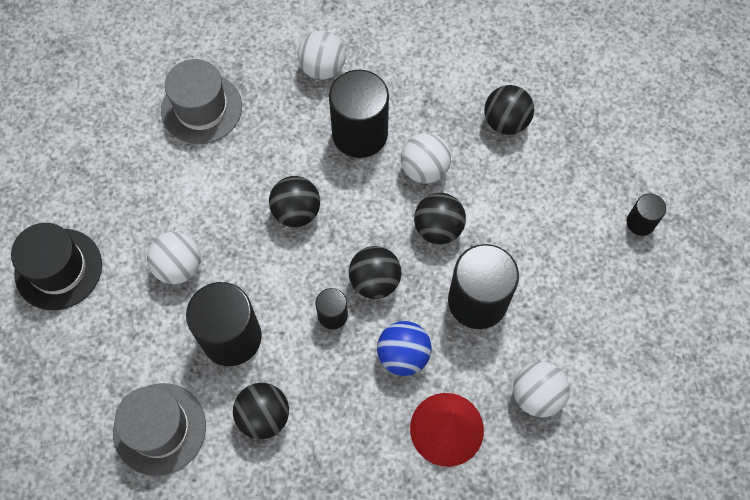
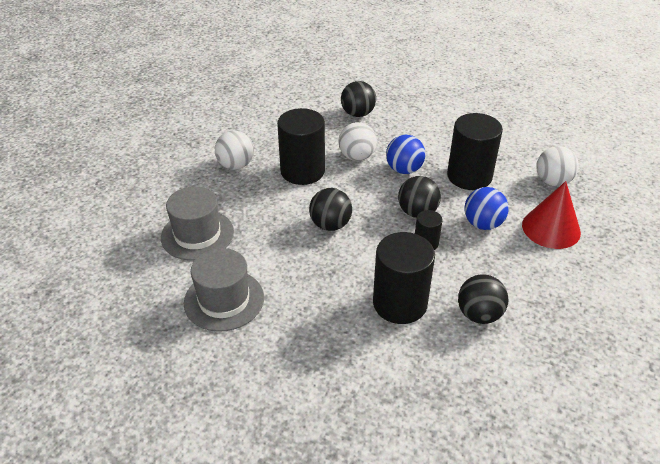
camera: 55 degrees left, 25 degrees down
black hat [11,223,102,310] -> none
grey hat [113,383,206,476] -> grey hat moved to [184,248,264,332]
white ball [147,232,201,284] -> none
black ball [414,193,466,244] -> blue ball [386,135,426,174]
black cylinder [626,194,666,236] -> none

